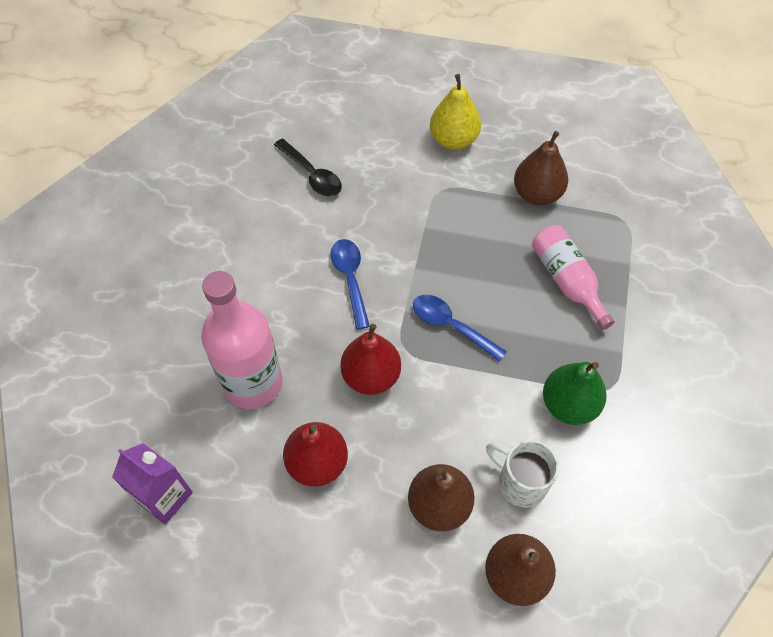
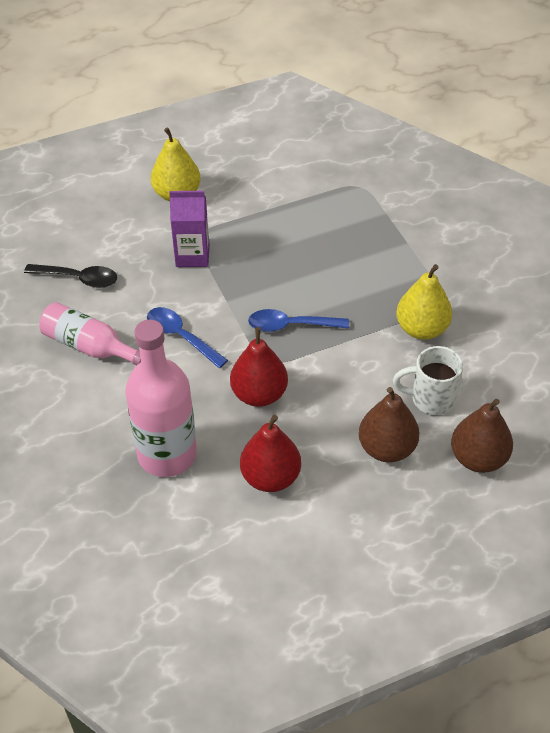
camera: 35 degrees left, 10 degrees down
purple carton [112,443,193,525] -> purple carton moved to [169,191,209,267]
brown pear [514,131,568,205] -> none
pink bottle [532,225,615,330] -> pink bottle moved to [39,302,141,365]
green pear [543,362,607,425] -> yellow pear [396,264,452,340]

